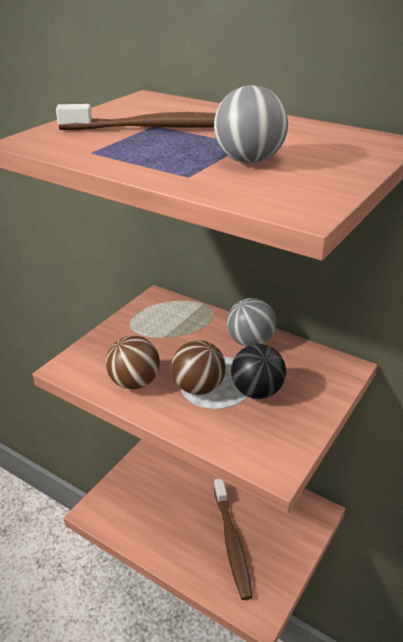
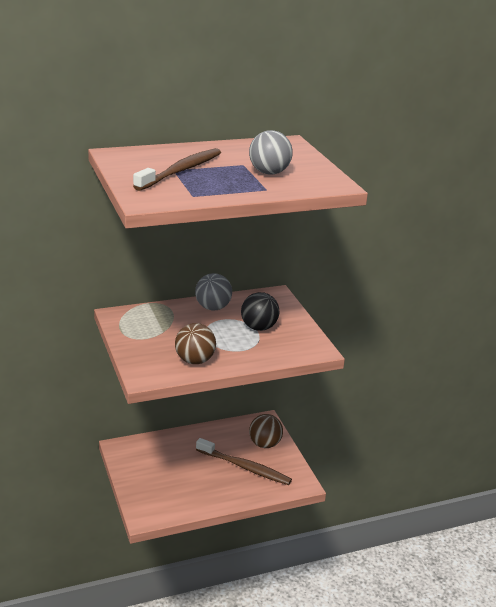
camera: 55 degrees left, 5 degrees down
brown ball [171,340,226,395] -> brown ball moved to [249,414,283,448]

